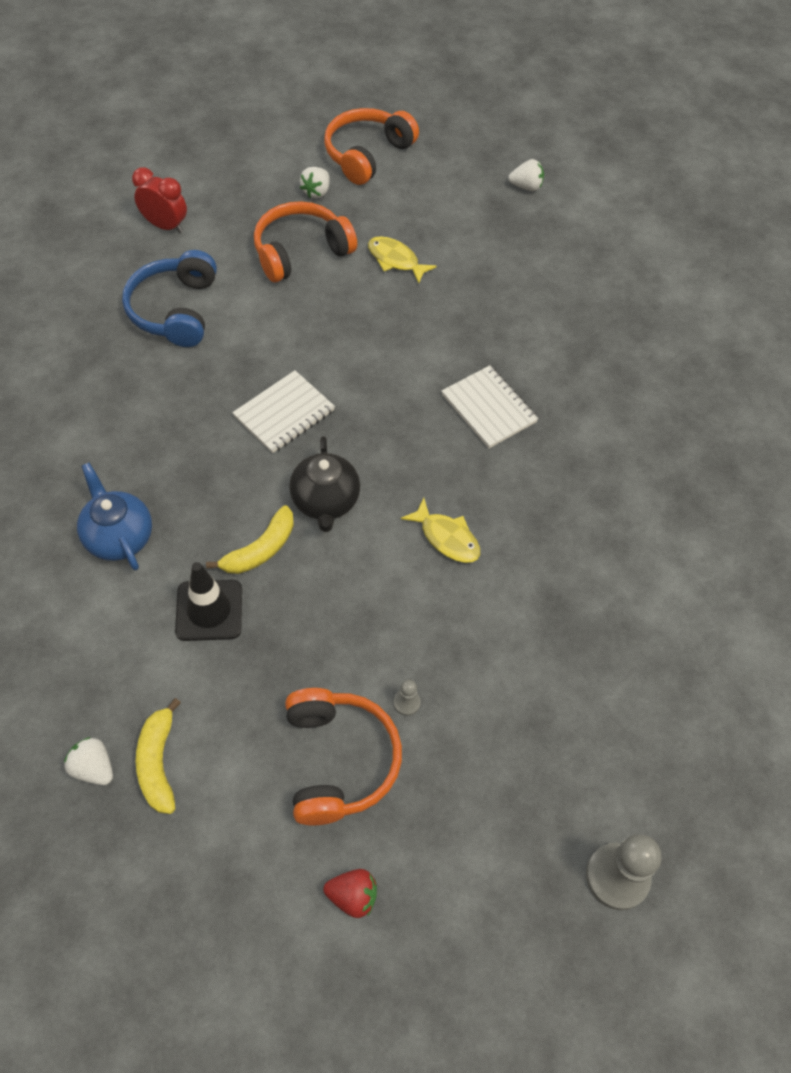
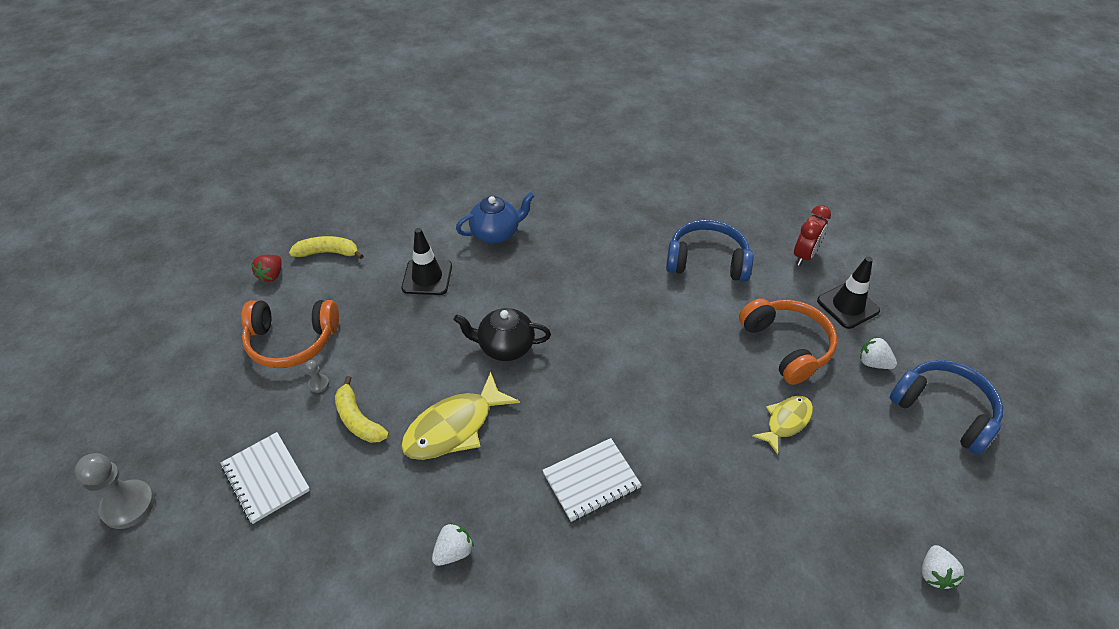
camera: 100 degrees right, 10 degrees down
white strawberry [64,737,113,785] -> white strawberry moved to [432,523,474,566]
yellow banana [206,505,294,574] -> yellow banana moved to [335,376,389,443]
white notebook [232,370,335,453] -> white notebook moved to [221,432,310,524]
red strawberry [323,869,377,918] -> red strawberry moved to [251,255,282,282]
orange headphones [324,108,419,185] -> blue headphones [890,360,1003,455]
yellow fish [401,498,480,563] -> yellow fish [401,371,520,460], size x1.63
none -> black traffic cone [817,256,880,329]

